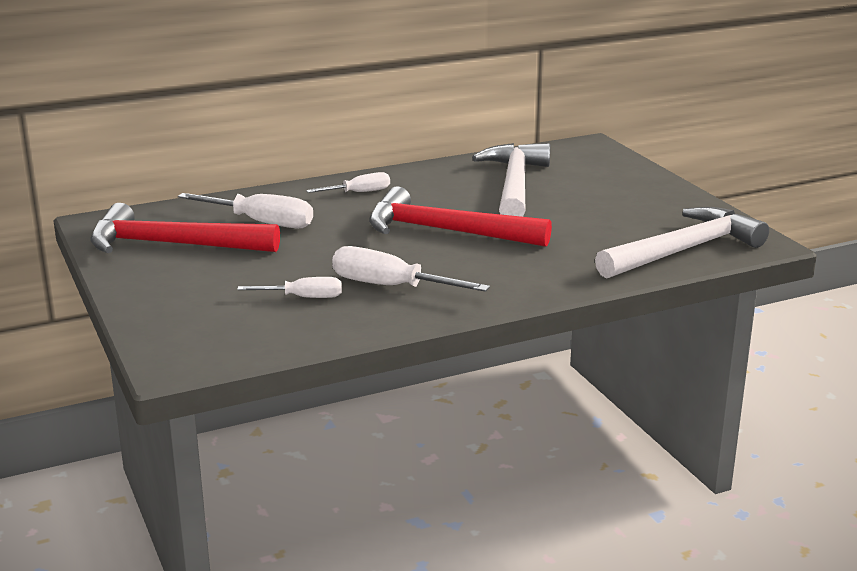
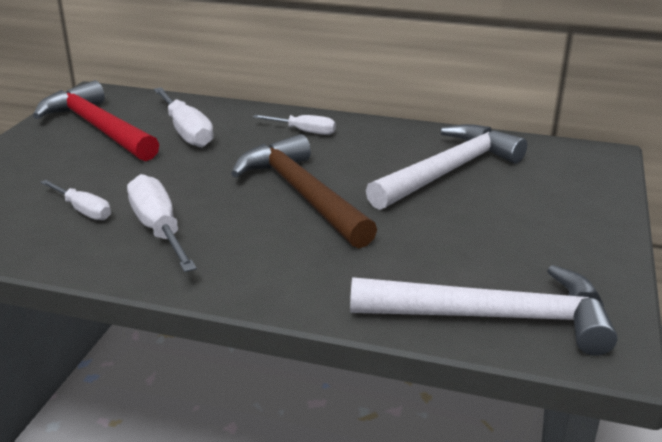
camera: 40 degrees right, 5 degrees up
red hammer [369,187,552,247] -> brown hammer [231,134,377,248]

